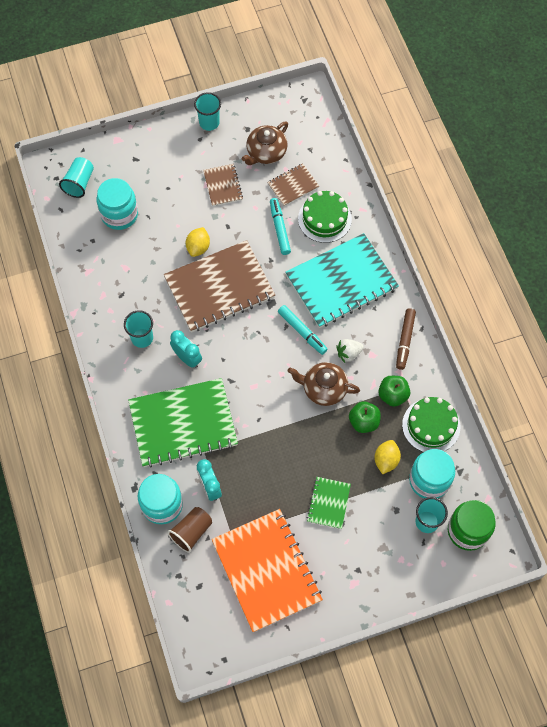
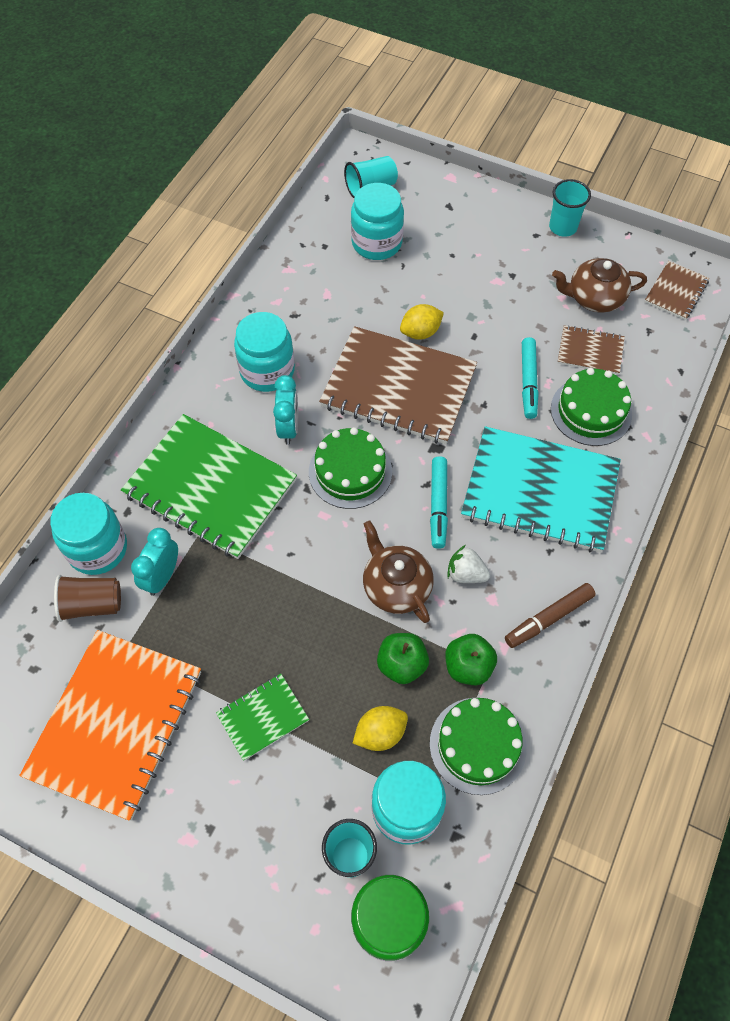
camera: 45 degrees right, 5 degrees down
turquoise cup [124,310,153,348] -> turquoise jar [234,312,295,392]
brown notebook [203,164,243,206] -> brown notebook moved to [645,261,710,320]
turquoise marker [270,198,291,255] -> turquoise marker turned 150 degrees clockwise [522,337,539,419]
none -> green cake [309,427,392,509]

